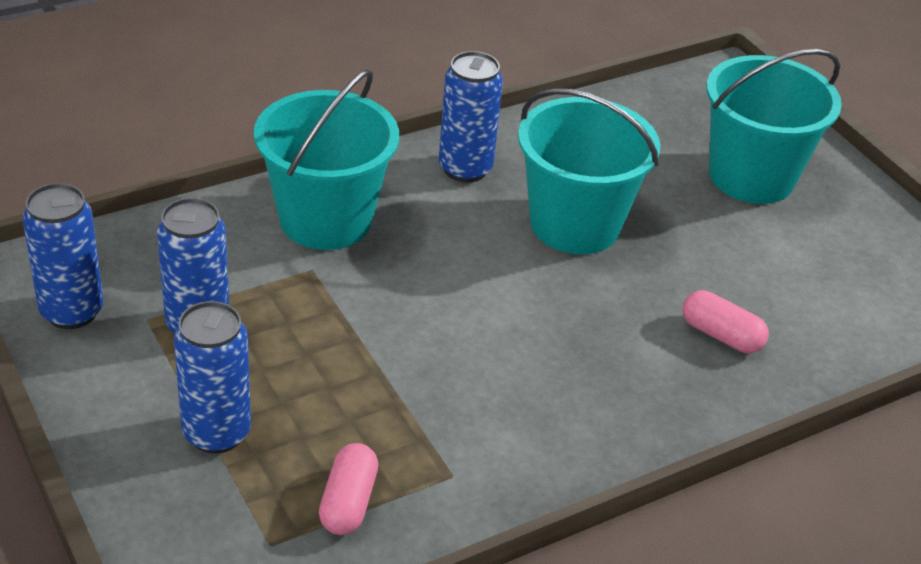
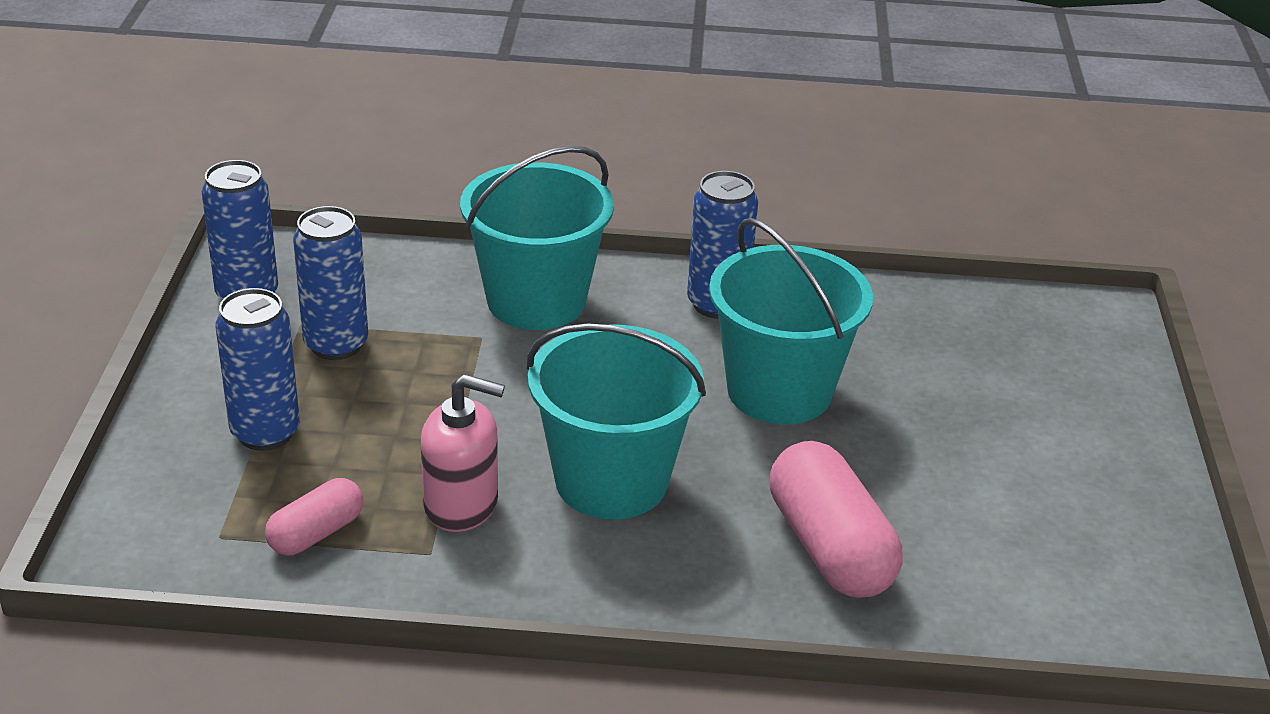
camera: 35 degrees right, 5 degrees down
pink capsule [682,290,769,353] -> pink capsule [770,441,903,598], size x1.77
turquoise bucket [706,49,842,204] -> turquoise bucket moved to [527,323,706,519]
none -> pink soap dispenser [421,374,505,532]

